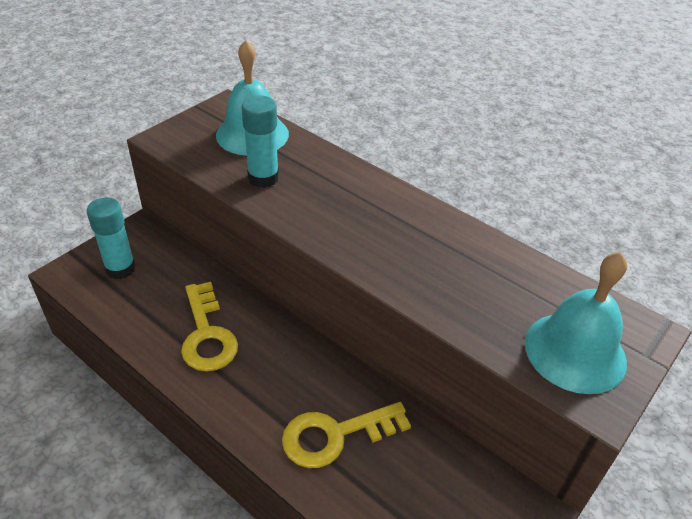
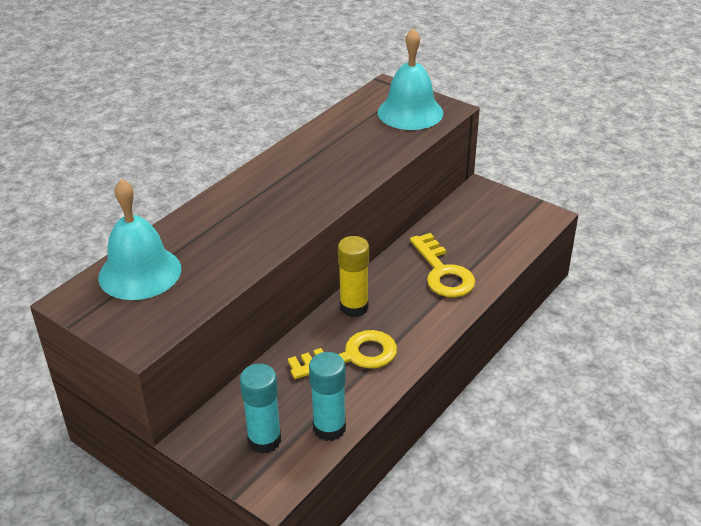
camera: 90 degrees left, 5 degrees down
turquoise glue stick [241,95,279,188] -> turquoise glue stick moved to [309,352,346,441]
none -> yellow glue stick [338,236,369,317]

